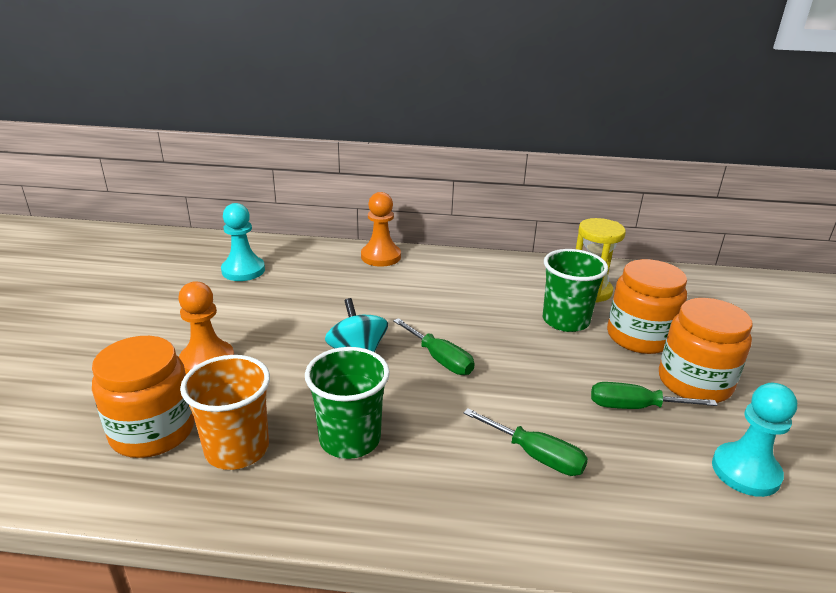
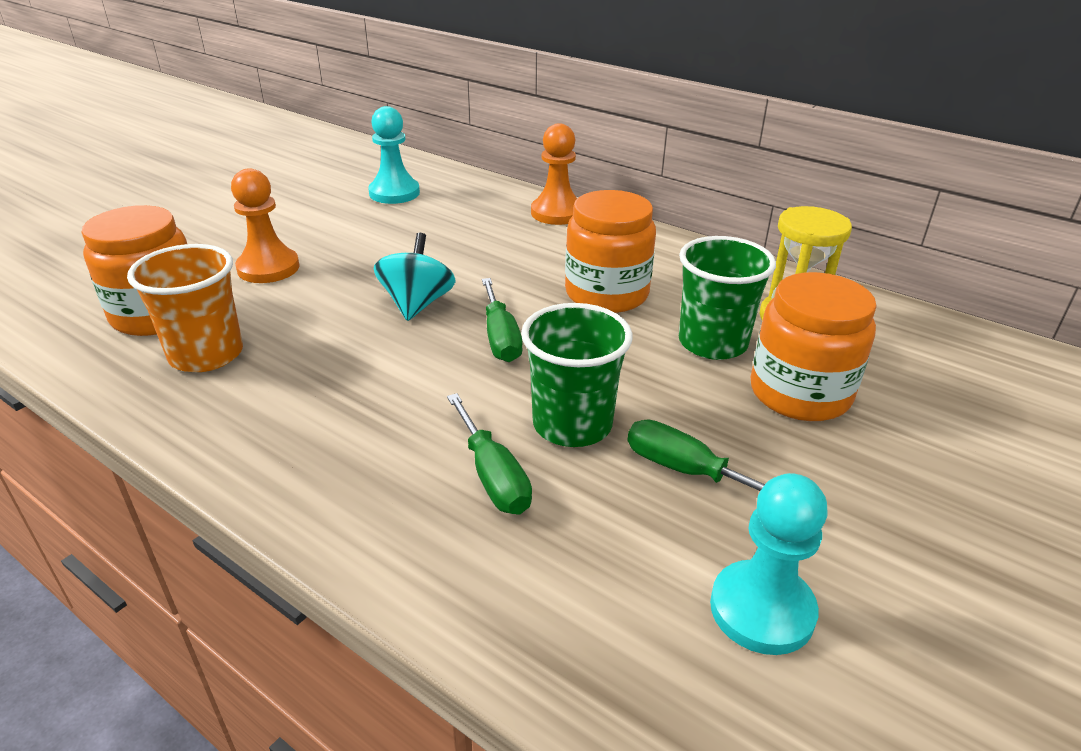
camera: 30 degrees right, 5 degrees up
green cup [305,347,390,459] -> green cup moved to [521,303,633,447]
orange jar [659,298,752,403] -> orange jar moved to [565,190,656,313]

